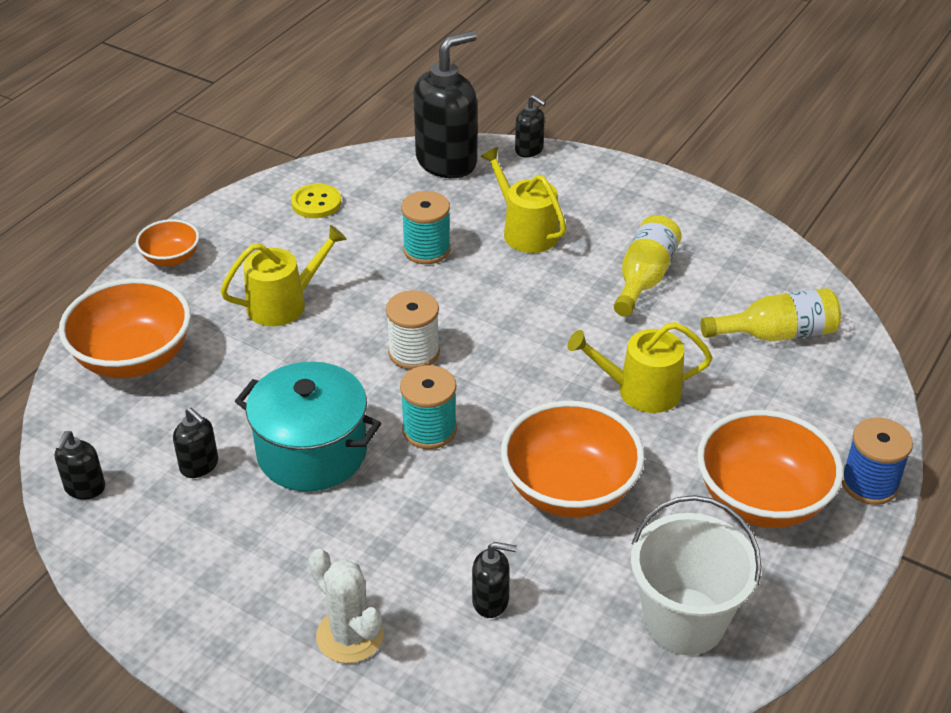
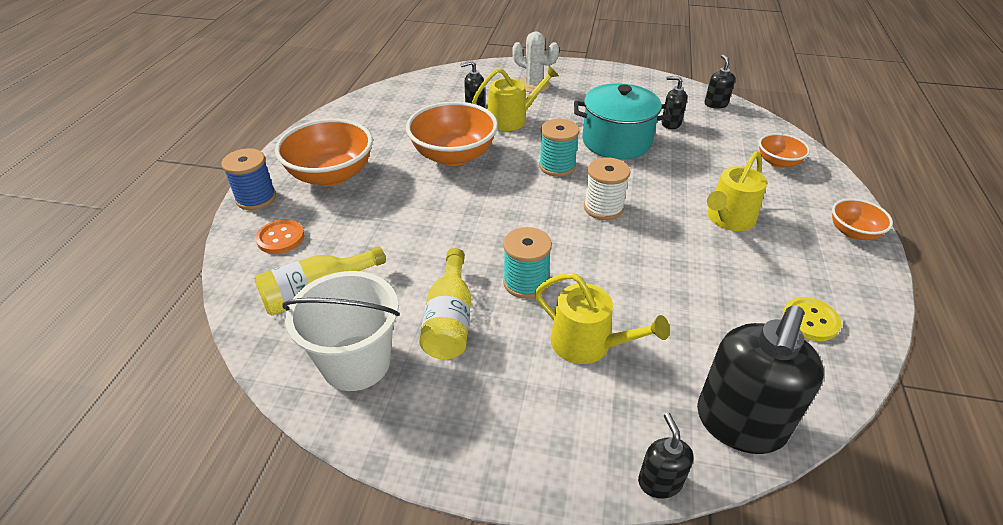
camera: 160 degrees right, 0 degrees up
orange bowl [59,278,191,378] -> orange bowl [759,133,810,168], size x0.53
turquoise spool [401,191,450,264] -> turquoise spool moved to [503,227,552,299]
black soap dispenser [515,95,546,158] -> black soap dispenser turned 60 degrees clockwise [638,413,693,499]
yellow watering can [567,322,712,413] -> yellow watering can moved to [472,65,559,131]
white bucket [631,495,761,655] -> white bucket moved to [282,271,400,391]
none -> orange button [255,219,304,254]

